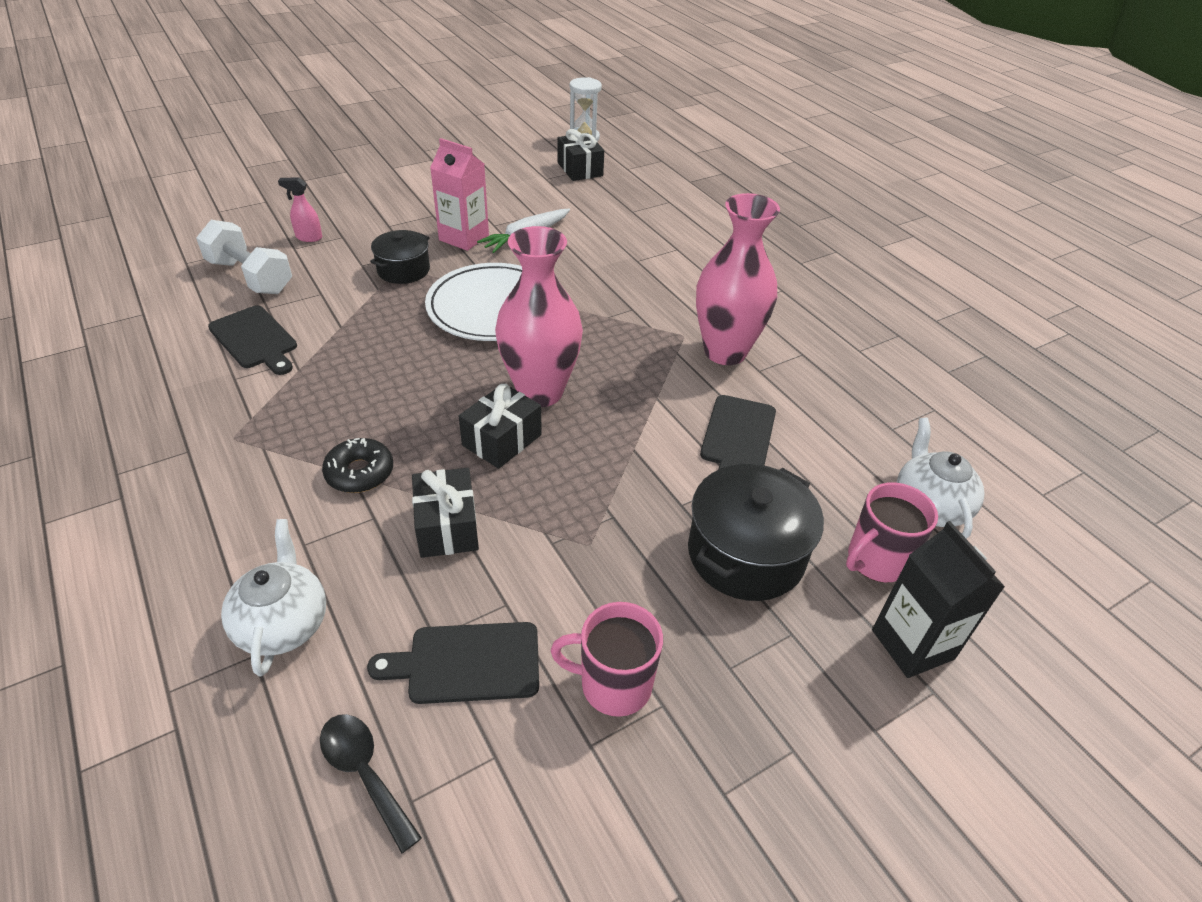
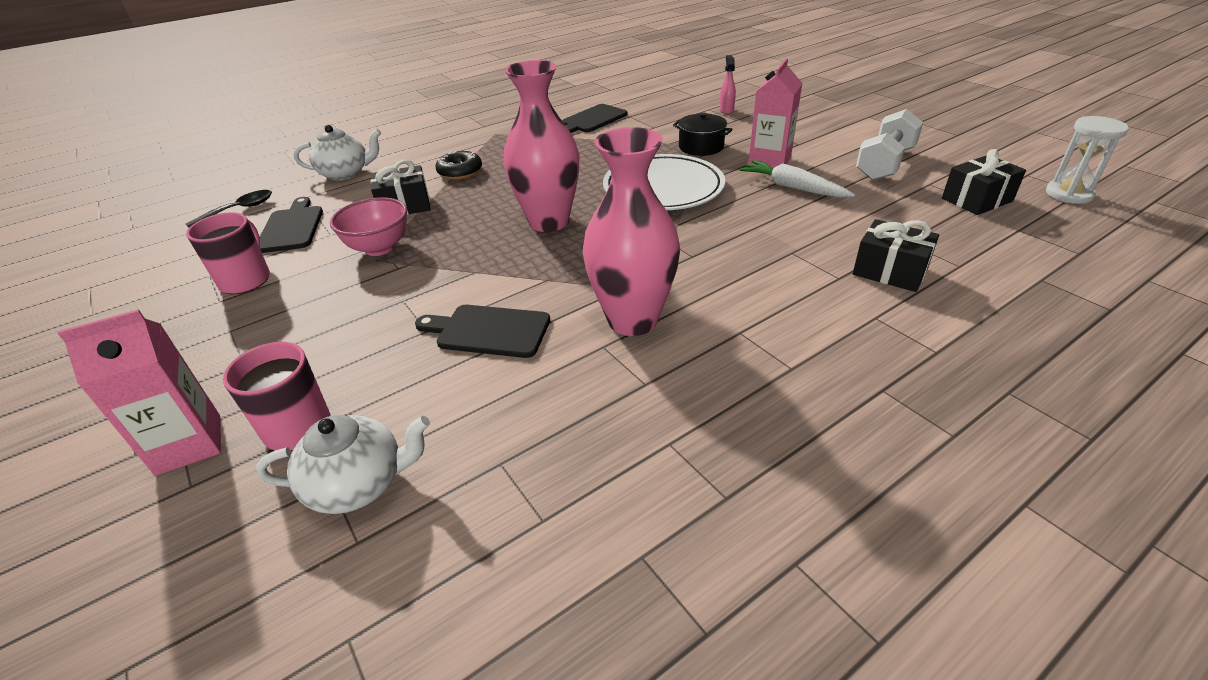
camera: 90 degrees right, 5 degrees down
white dumbbell [196,220,292,294] -> white dumbbell moved to [856,109,923,180]
black gift [459,383,542,469] -> black gift moved to [853,219,939,292]
black pot [688,464,824,601] -> none
black carton [872,521,1005,678] -> pink carton [58,309,221,476]
none -> pink bowl [330,197,407,256]

